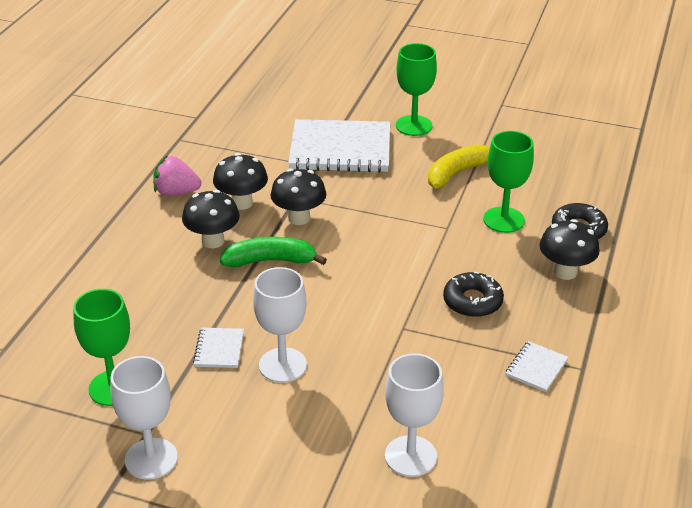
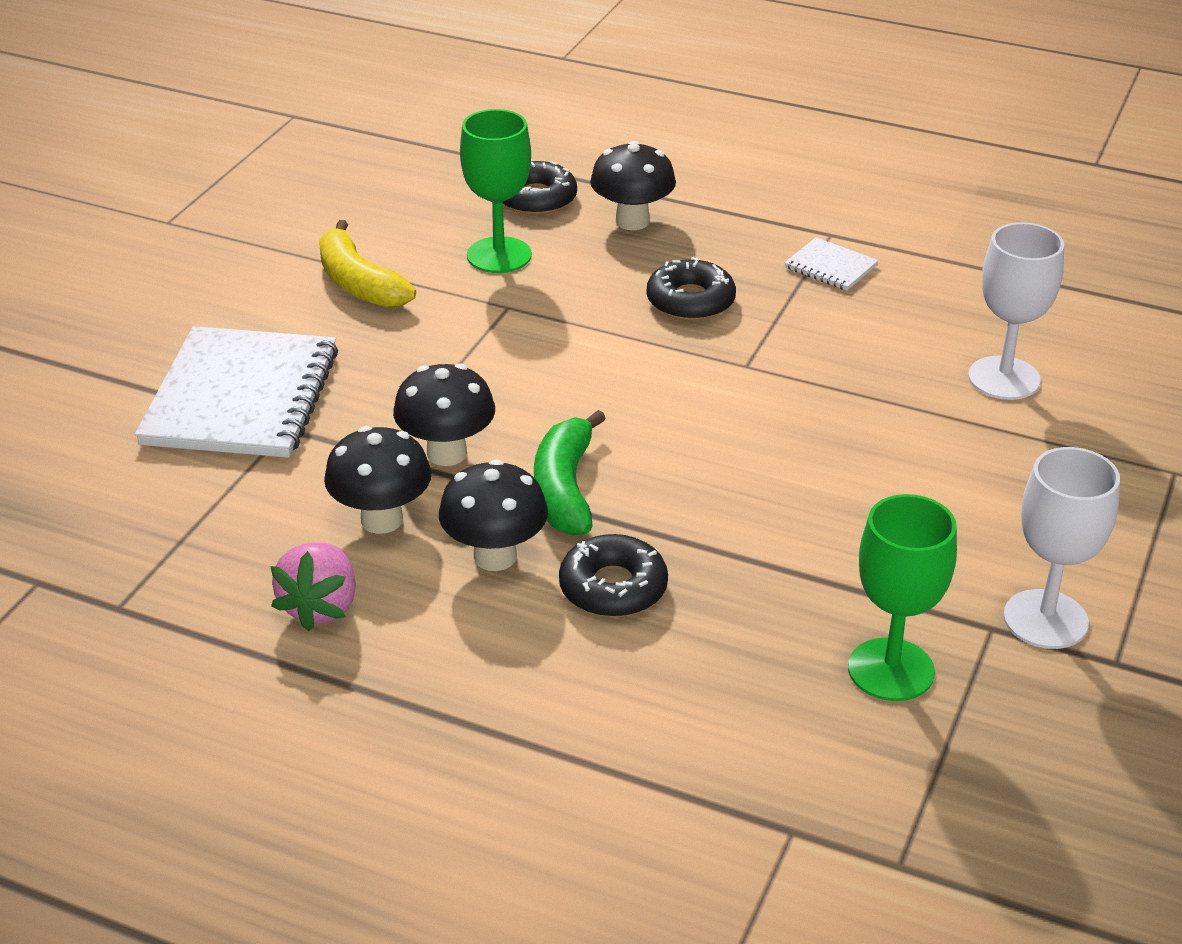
camera: 85 degrees left, 0 degrees up
white notebook [193,328,244,368] -> none
white goblet [253,267,307,383] -> none
green goblet [396,43,437,136] -> none
none -> black donut [559,534,668,617]

